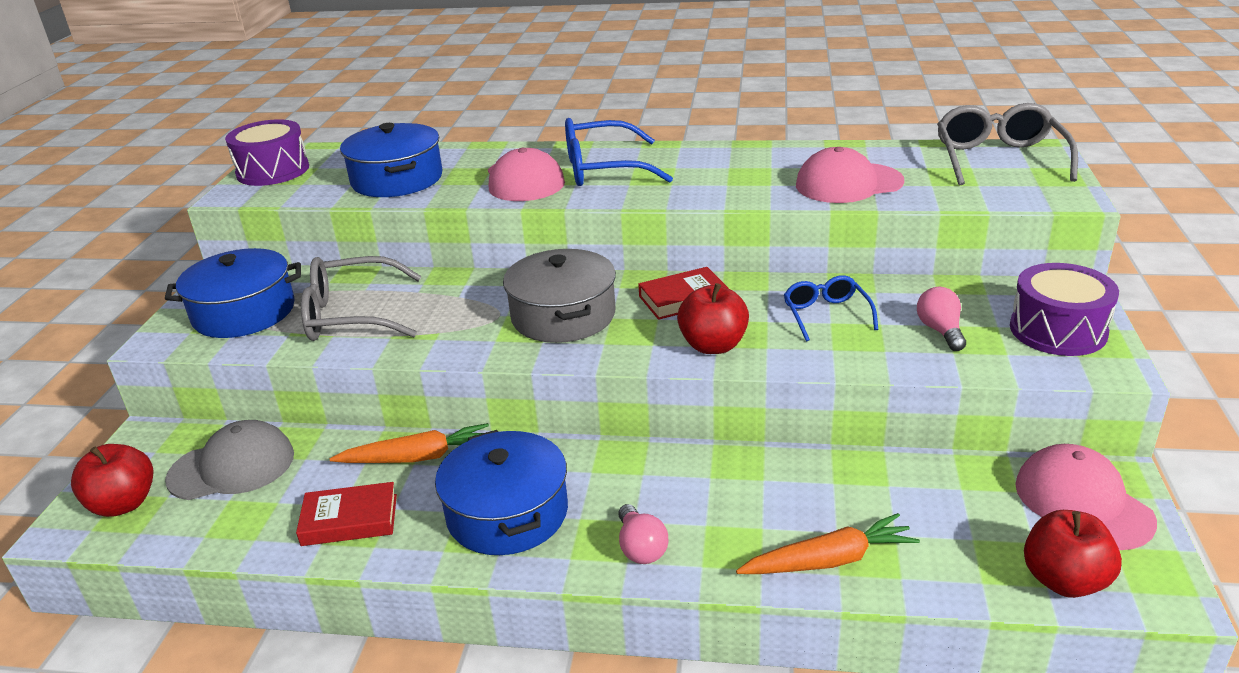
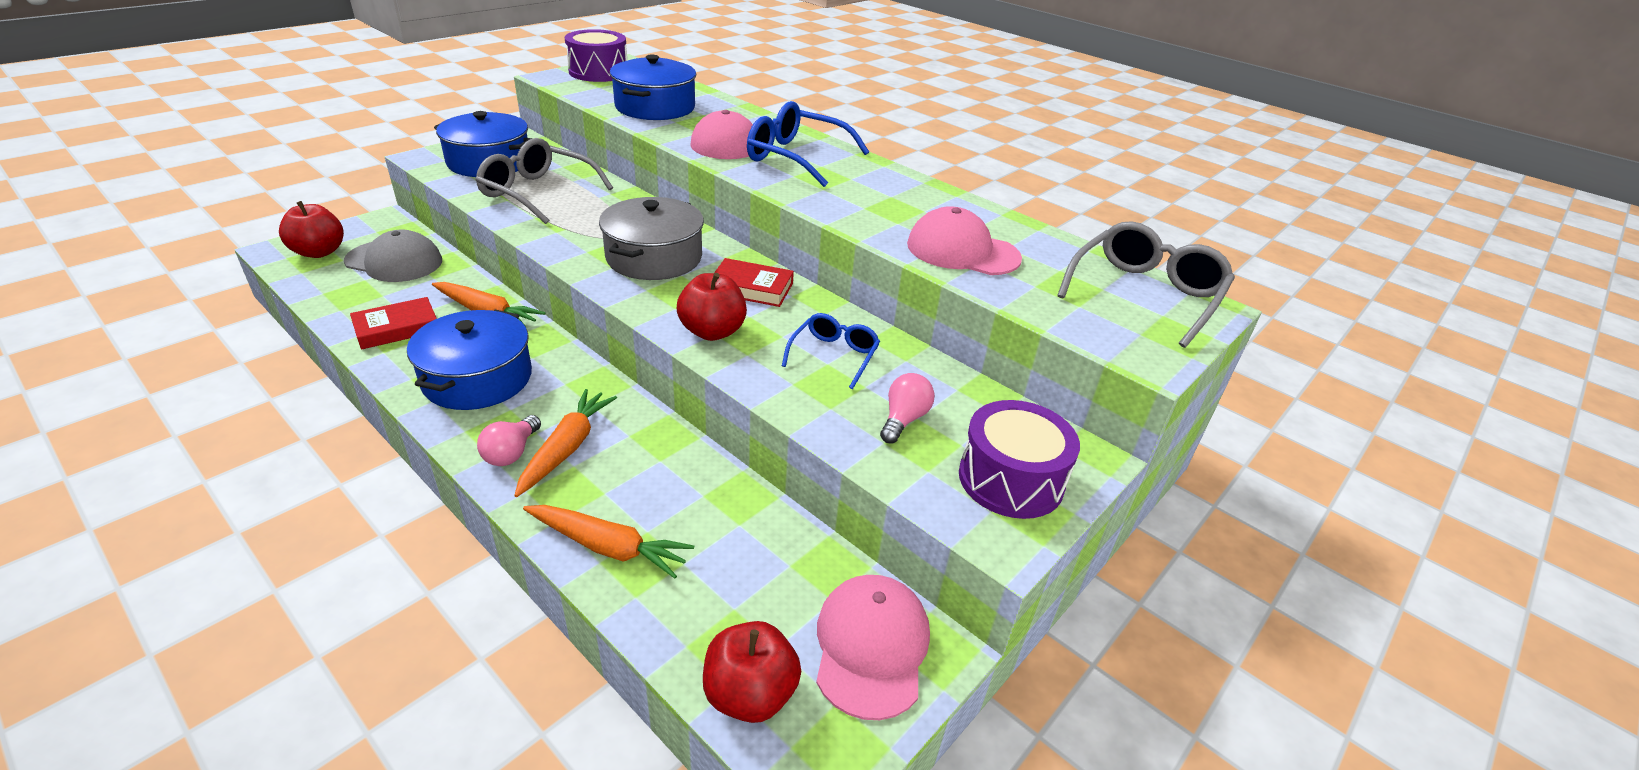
camera: 30 degrees right, 5 degrees up
red book [296,482,397,546] -> red book turned 60 degrees counterclockwise [350,297,437,350]
none -> orange carrot [514,389,617,497]

